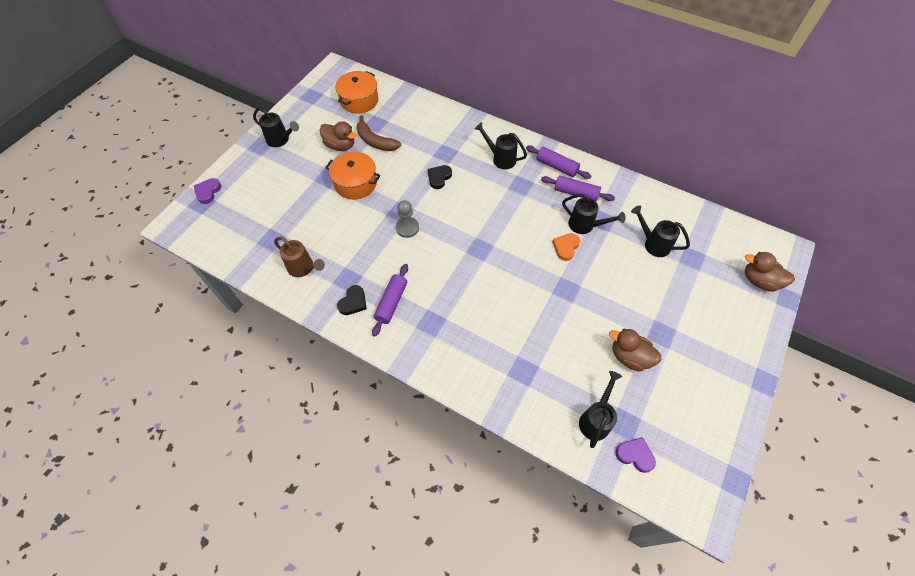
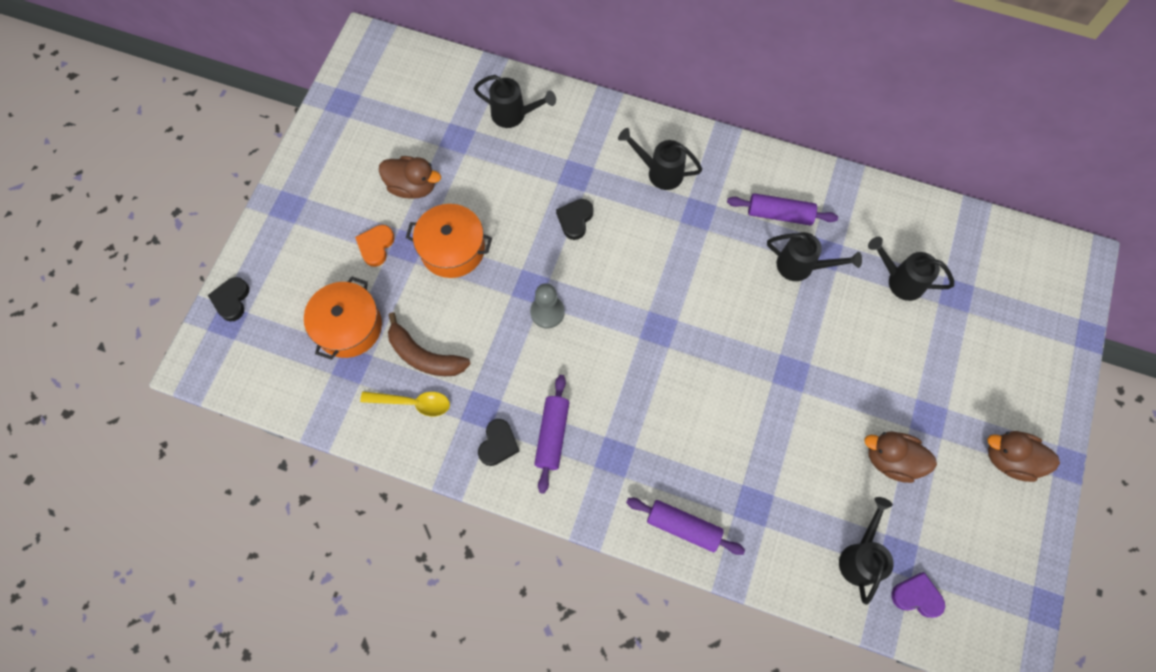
camera: 10 degrees left, 10 degrees up
purple heart [194,178,221,204] -> black heart [208,277,249,321]
black watering can [253,107,299,147] -> black watering can moved to [474,75,556,128]
brown watering can [274,237,325,277] -> yellow spoon [360,391,450,416]
orange pot [335,71,378,113] -> orange pot moved to [304,276,382,360]
brown banana [357,115,401,151] -> brown banana moved to [388,312,471,376]
purple rolling pin [526,145,591,179] -> purple rolling pin moved to [626,498,745,555]
orange heart [552,233,580,261] -> orange heart moved to [355,225,395,267]
brown duck [745,252,795,292] -> brown duck moved to [987,431,1060,482]

